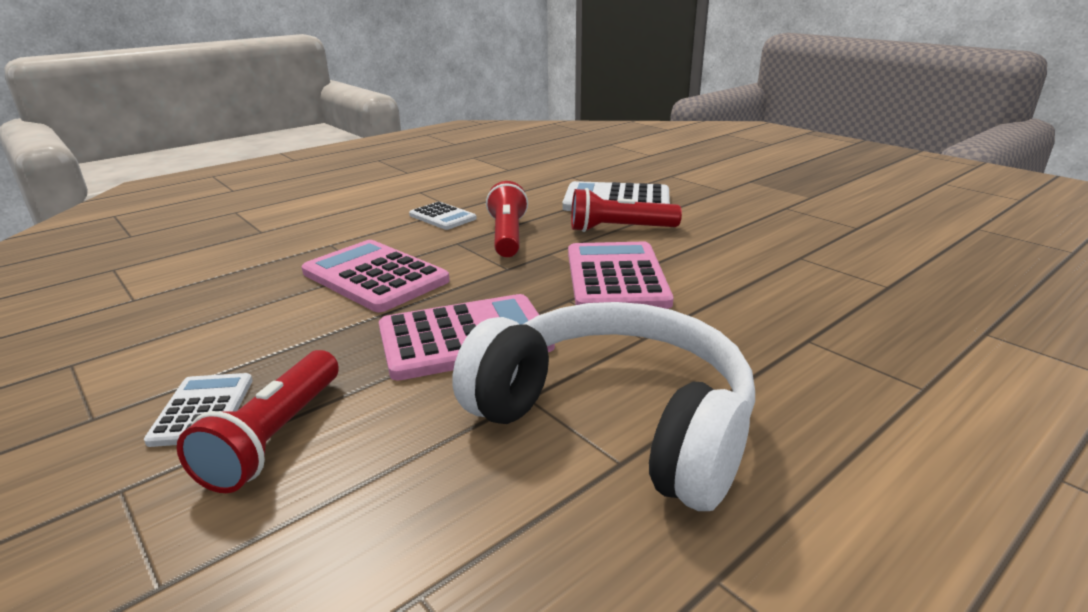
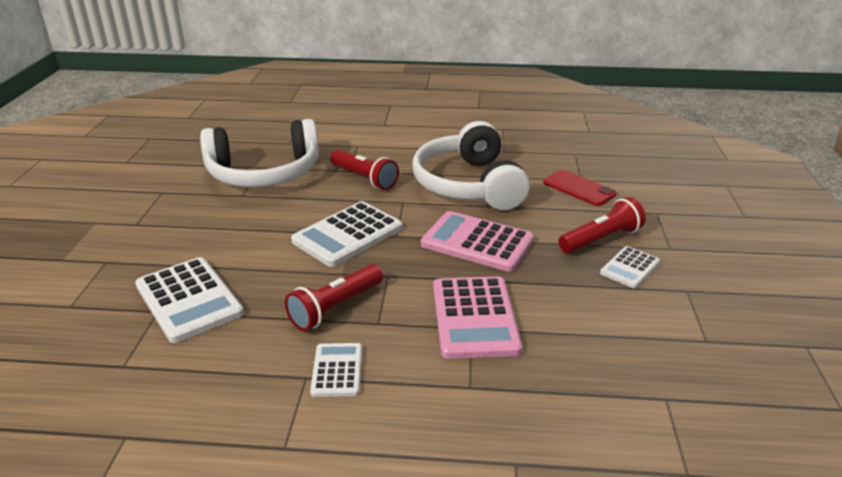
camera: 135 degrees left, 5 degrees up
pink calculator [568,242,673,309] -> white calculator [291,201,402,267]
red flashlight [571,188,682,232] -> red flashlight moved to [330,150,399,190]
none -> white headphones [200,119,319,187]
none -> red phone [543,170,617,206]

